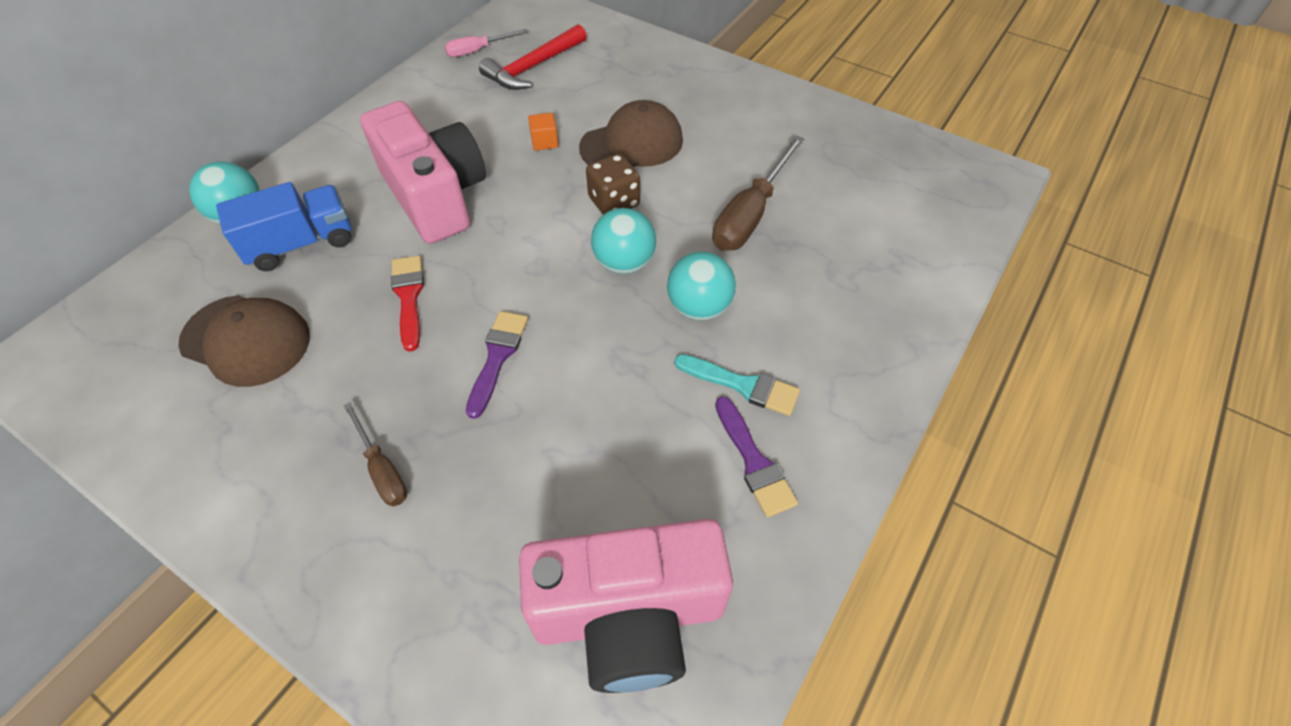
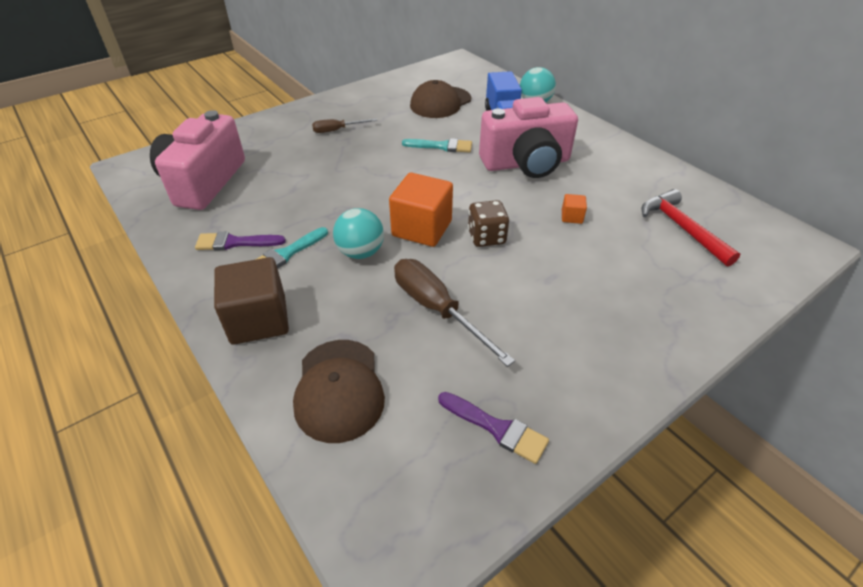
camera: 110 degrees right, 10 degrees down
red brush [391,255,424,352] -> turquoise brush [402,138,472,153]
pink screwdriver [445,29,528,57] -> none
purple brush [466,311,528,419] -> purple brush moved to [438,392,549,464]
brown cap [579,100,683,167] -> brown cap moved to [293,340,385,443]
turquoise ball [591,208,656,274] -> orange cube [389,173,453,247]
none -> brown cube [214,257,289,345]

